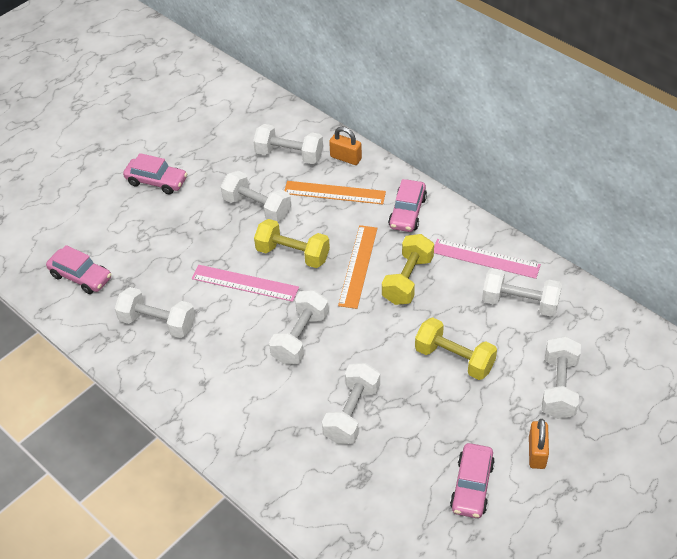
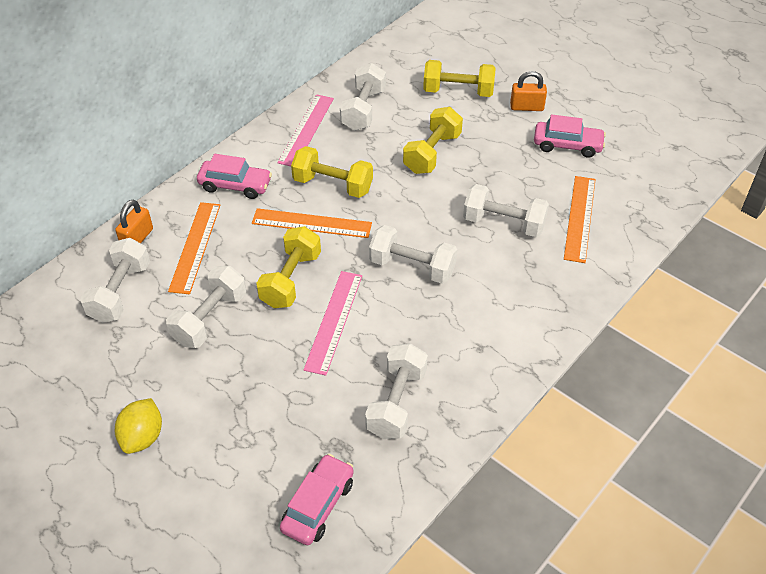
camera: 95 degrees left, 0 degrees up
pink car [123,153,187,194] -> yellow lemon [115,398,162,454]
white dumbbell [542,336,581,419] -> yellow dumbbell [423,60,496,97]
none -> orange ruler [564,176,595,263]

